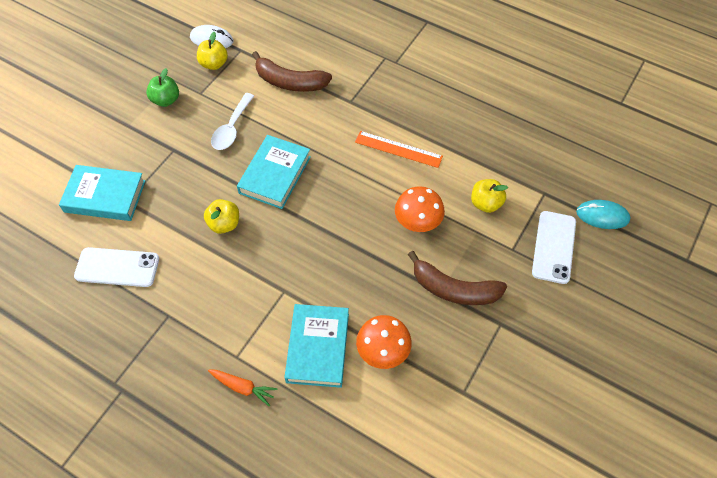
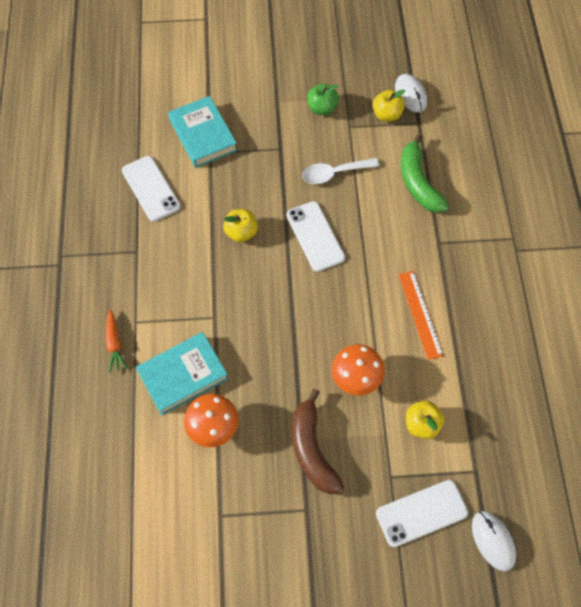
camera: 55 degrees right, 5 degrees up
turquoise book [237,135,311,209] -> white phone [287,201,345,272]
brown banana [252,51,332,92] -> green banana [401,133,449,213]
turquoise mouse [576,200,630,229] -> white mouse [472,511,516,571]

